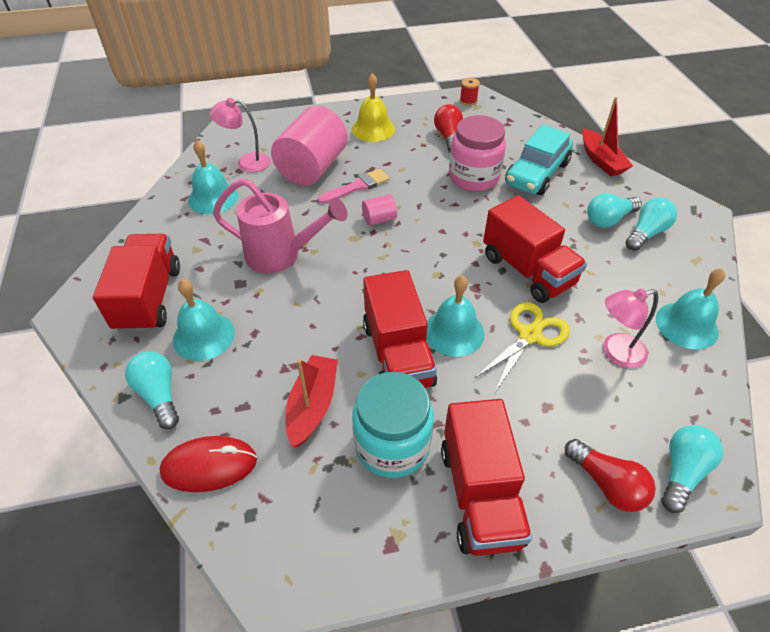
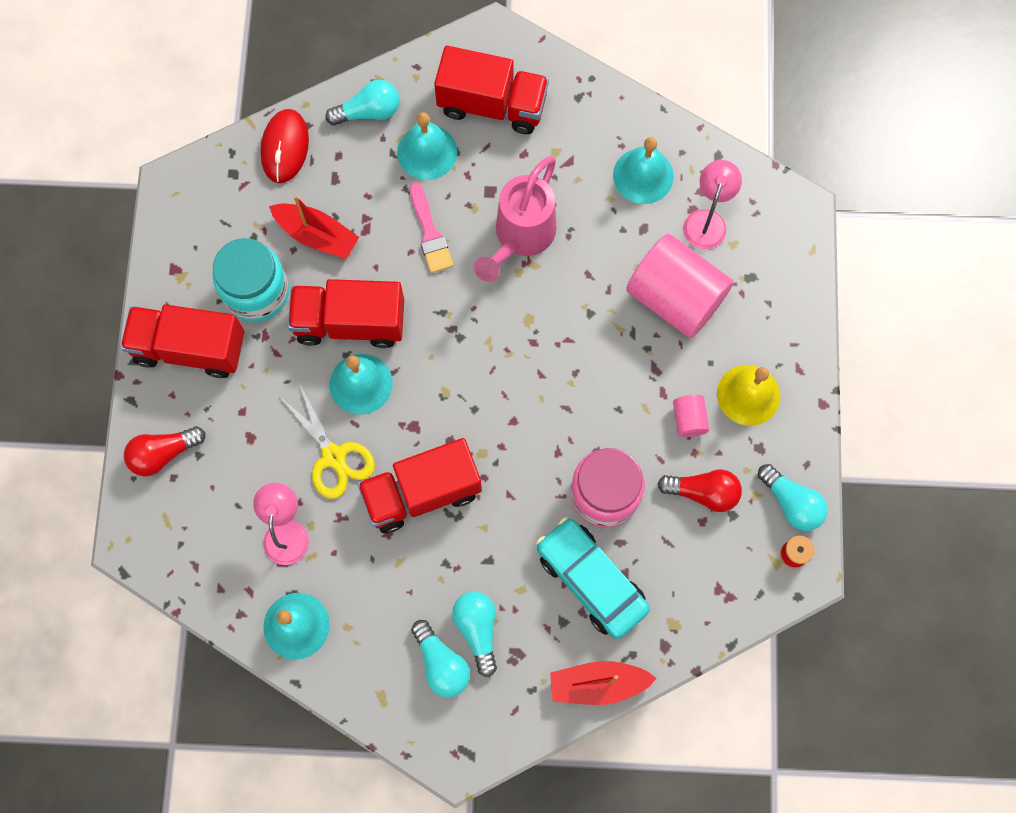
camera: 105 degrees right, 25 degrees up
pink brush [318,169,390,204] -> pink brush moved to [410,182,453,273]
pink cylinder [362,194,397,226] -> pink cylinder moved to [673,395,709,437]
turquoise light bulb [661,425,723,513] -> turquoise light bulb moved to [758,464,828,531]

